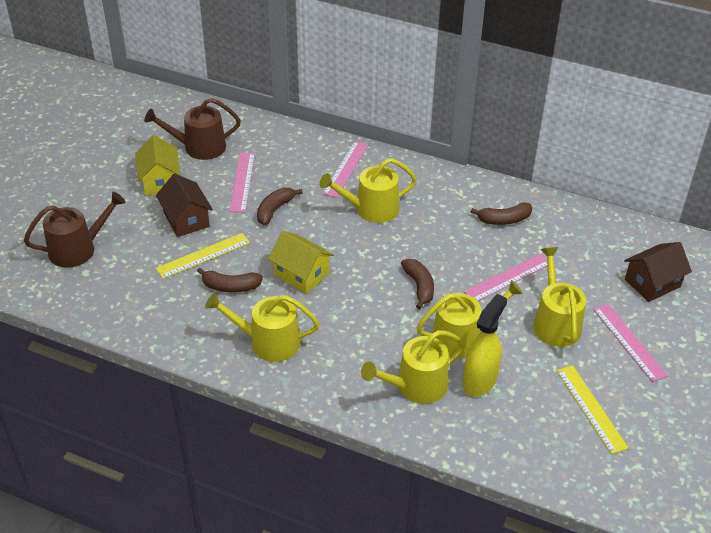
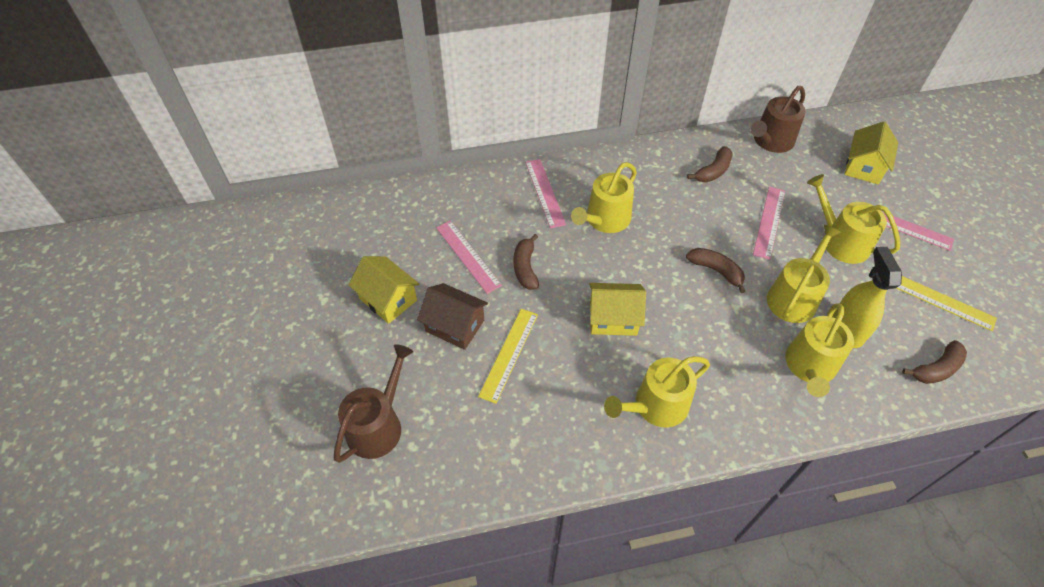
camera: 35 degrees left, 10 degrees up
brown watering can [144,98,241,160] -> brown watering can moved to [751,86,806,153]
brown banana [197,268,263,293] -> brown banana moved to [902,340,967,384]
brown house [624,242,692,302] -> yellow house [845,121,898,184]

